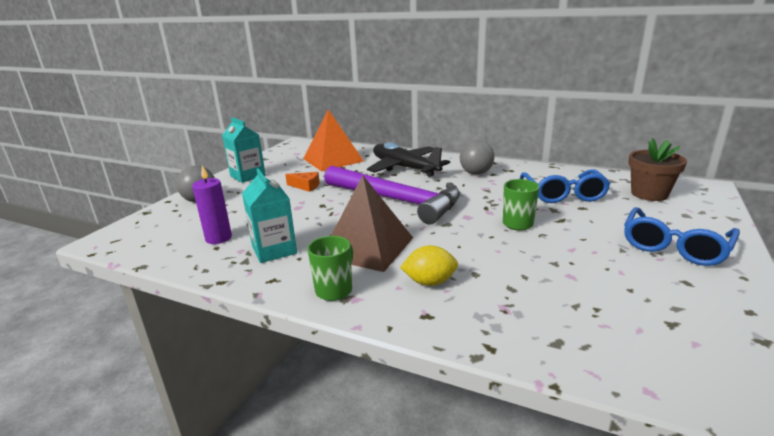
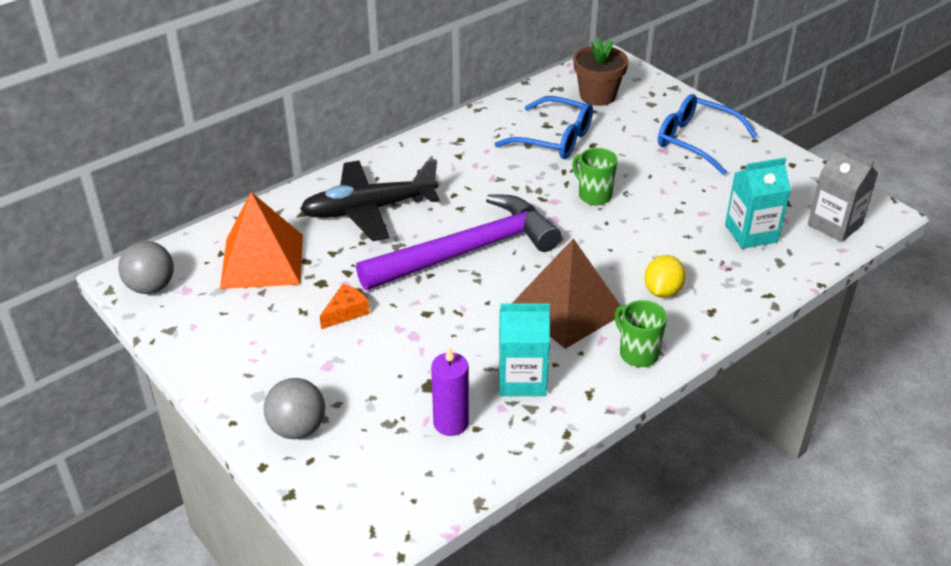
camera: 65 degrees left, 15 degrees up
turquoise carton [222,117,266,183] -> turquoise carton moved to [725,158,791,249]
grey ball [460,140,494,175] -> grey ball moved to [118,241,174,294]
blue glasses [624,207,740,266] -> blue glasses turned 150 degrees clockwise [658,94,758,175]
none -> grey carton [808,144,878,242]

